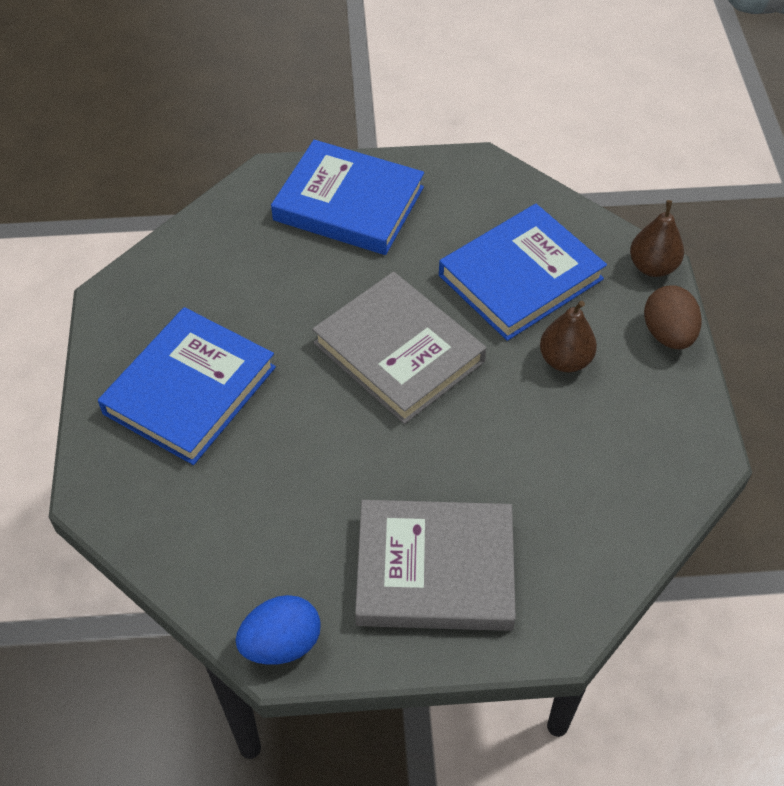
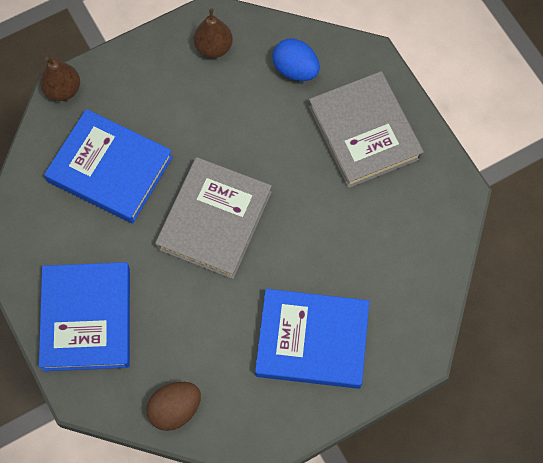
camera: 115 degrees left, 15 degrees up
blue egg [235,595,321,665] -> blue egg moved to [273,38,320,81]
brown pear [540,301,597,372] -> brown pear moved to [193,8,233,58]
brown egg [644,285,702,349] -> brown egg moved to [146,382,201,431]

